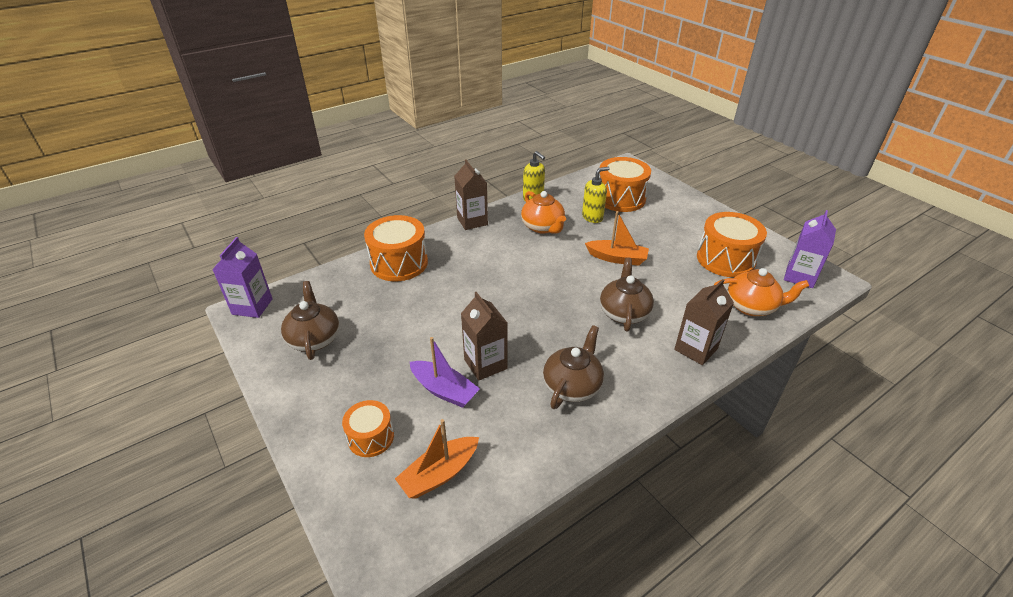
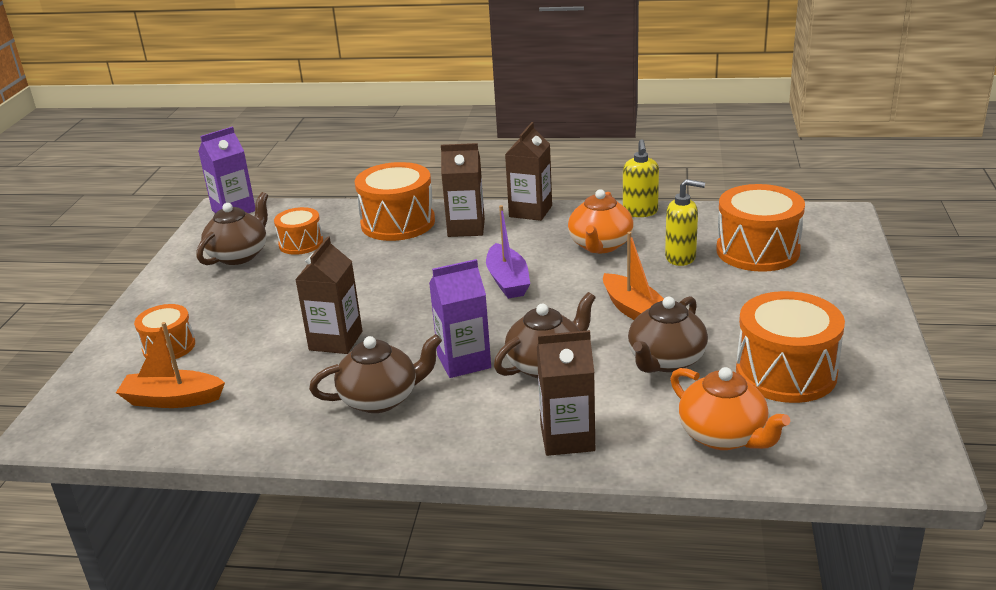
camera: 45 degrees right, 10 degrees down
purple boat [410,337,480,408] -> purple boat moved to [486,205,530,299]
purple carton [784,210,836,288] -> purple carton moved to [429,259,491,378]
none -> orange drum [274,207,323,255]
none -> brown carton [441,143,485,237]
none -> brown teapot [628,296,708,373]

